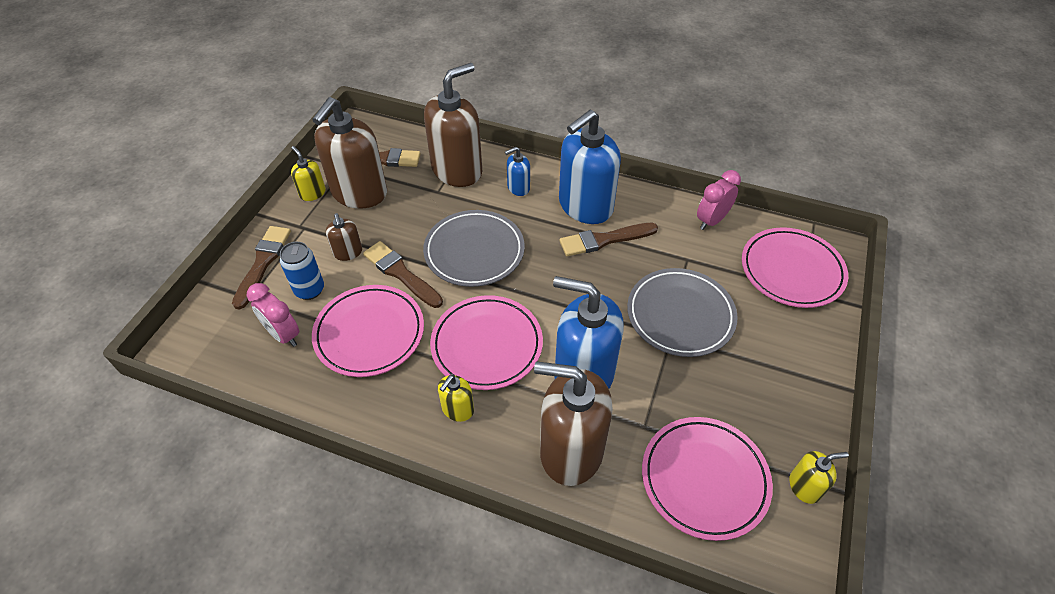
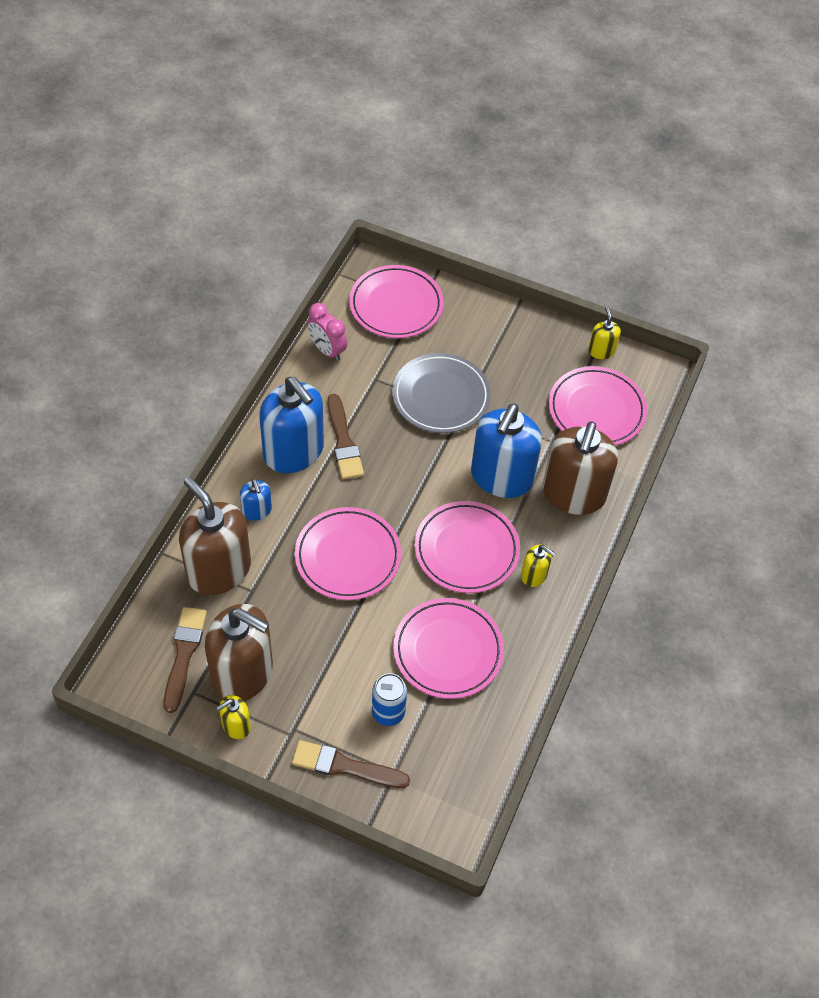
camera: 90 degrees left, 5 degrees up
pink clock [247,283,299,347] -> none
brown soap dispenser [326,213,362,261] -> none
brown brush [363,241,443,308] -> none
grey plate [423,210,525,287] -> pink plate [295,507,401,600]

